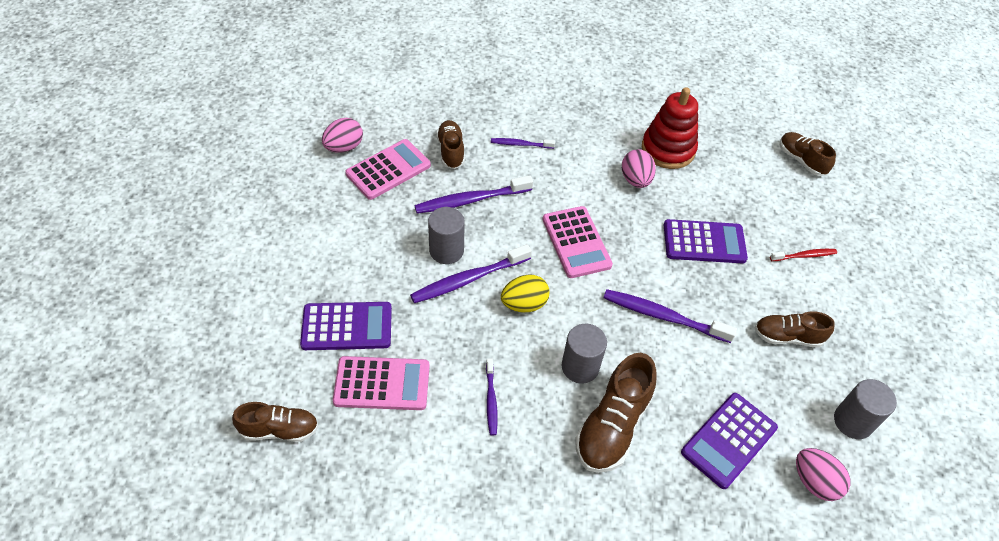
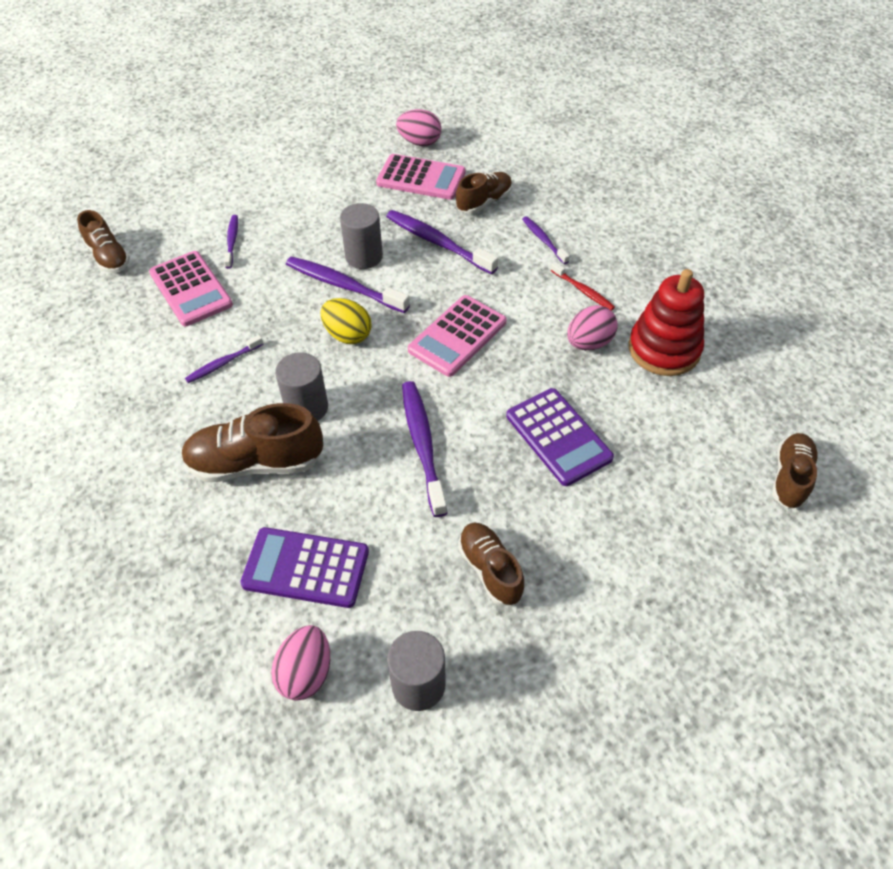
camera: 60 degrees right, 0 degrees up
purple calculator [300,302,392,350] -> purple toothbrush [224,215,238,269]
red toothbrush [770,249,837,261] -> red toothbrush moved to [551,262,615,311]

